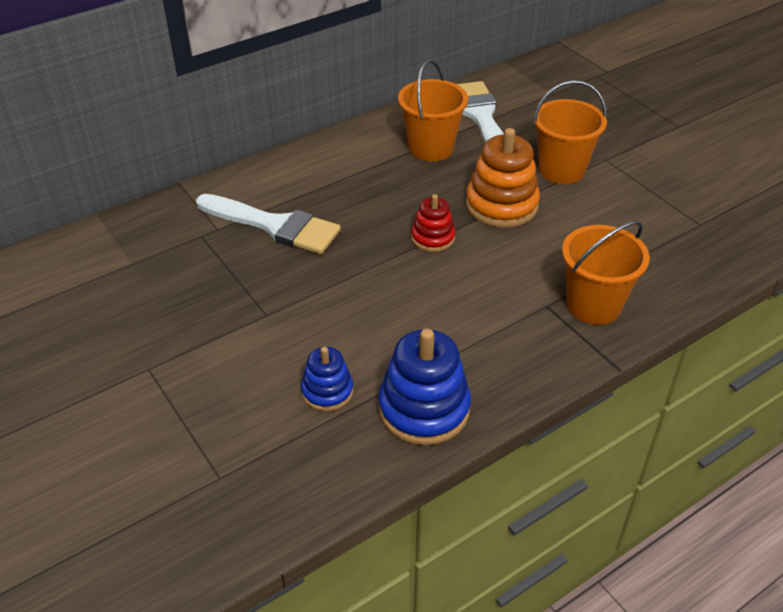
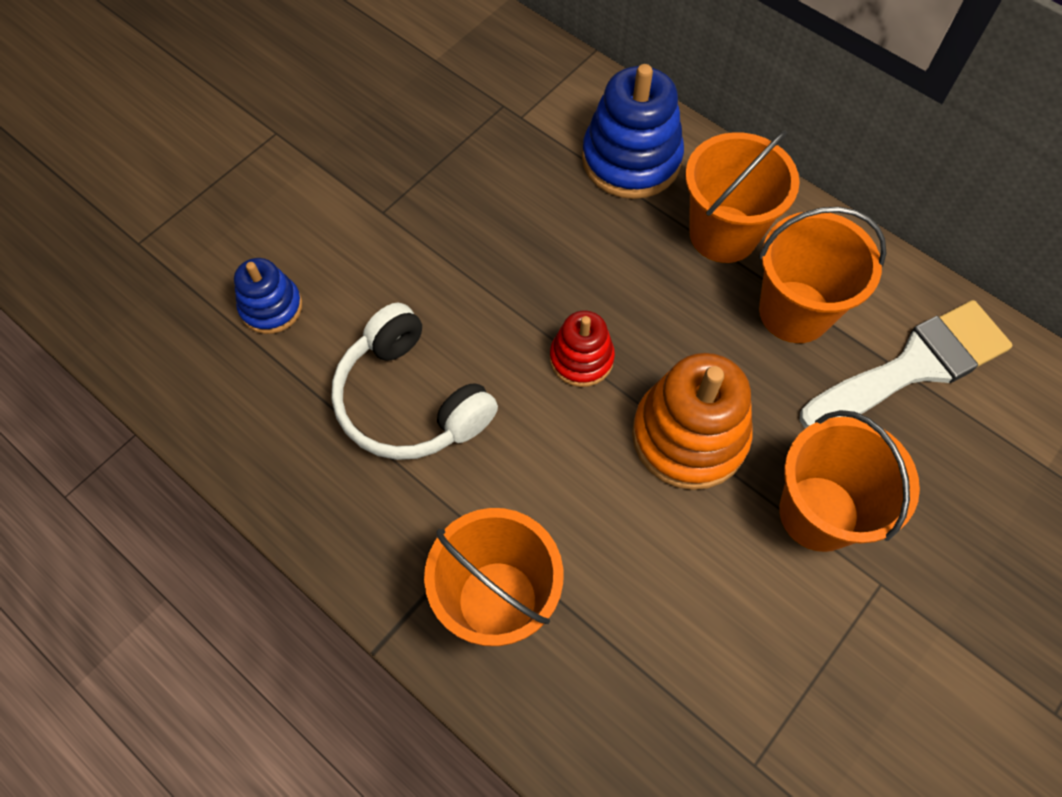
camera: 75 degrees right, 20 degrees up
white brush [196,194,341,254] -> none
blue stacking toy [378,329,471,445] -> blue stacking toy moved to [582,64,684,199]
none -> white headphones [331,303,498,460]
none -> orange bucket [685,130,800,263]

